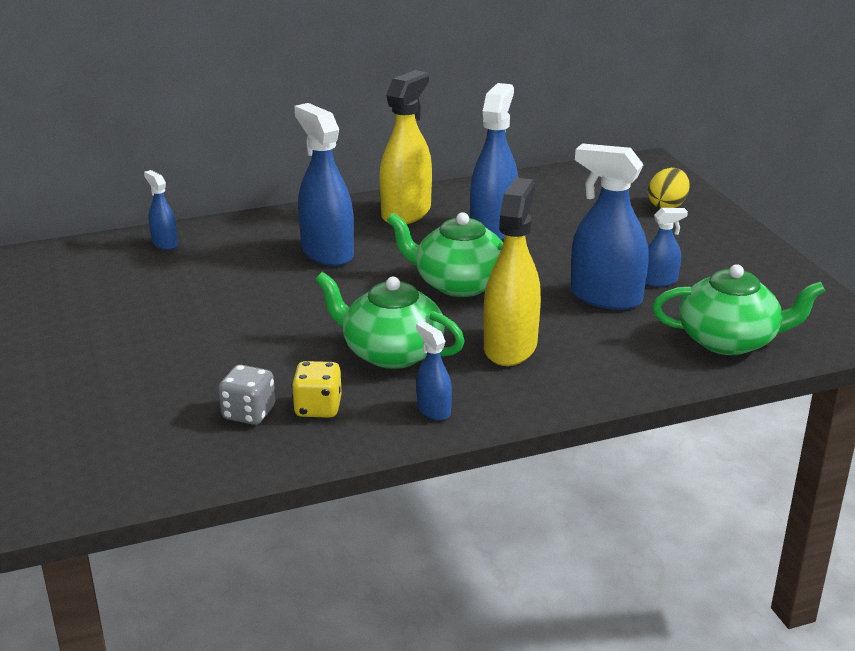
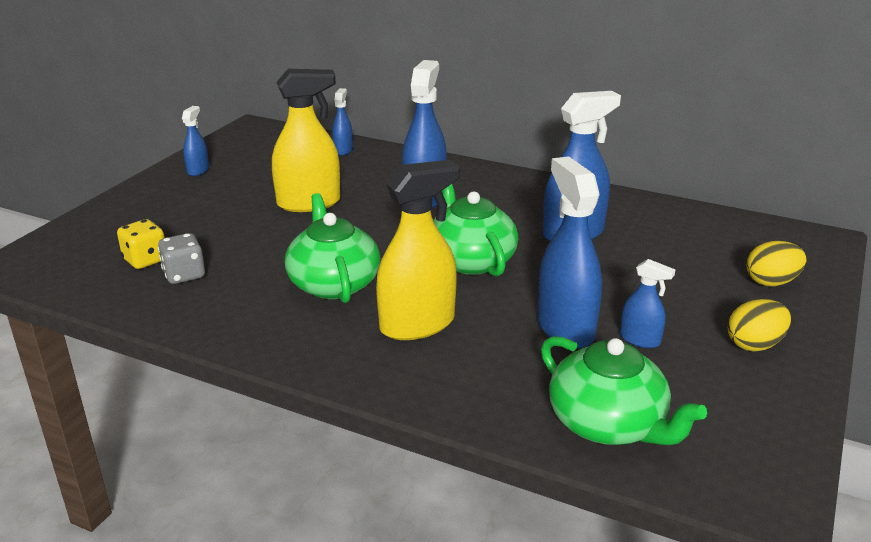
camera: 45 degrees right, 0 degrees up
yellow dice [292,361,342,418] -> yellow dice moved to [117,219,165,269]
yellow spray bottle [379,70,432,224] -> yellow spray bottle moved to [272,69,340,212]
blue spray bottle [416,321,452,421] -> blue spray bottle moved to [182,106,209,176]
none -> yellow egg [727,299,791,352]

